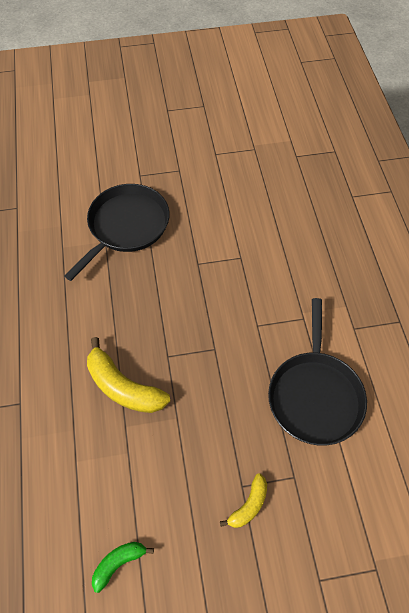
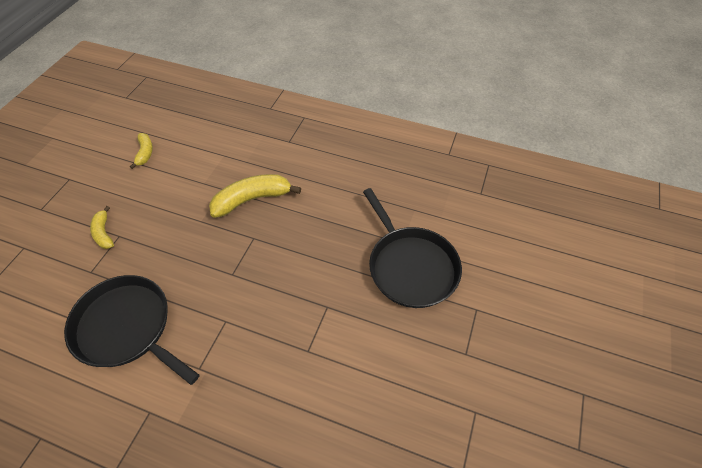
camera: 120 degrees right, 5 degrees down
green banana [92,542,154,593] -> yellow banana [130,133,153,169]

